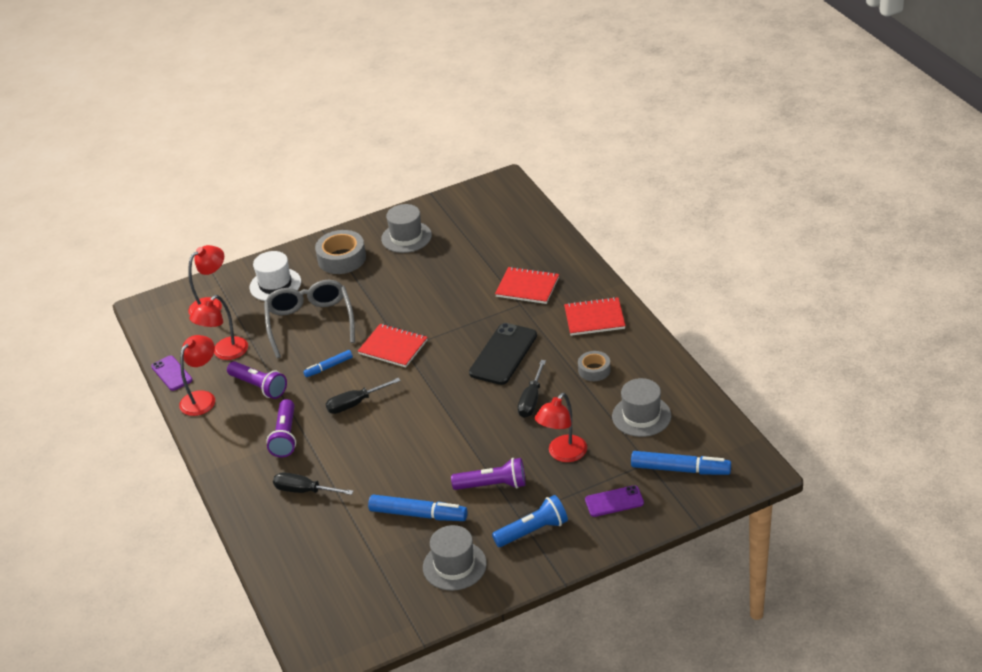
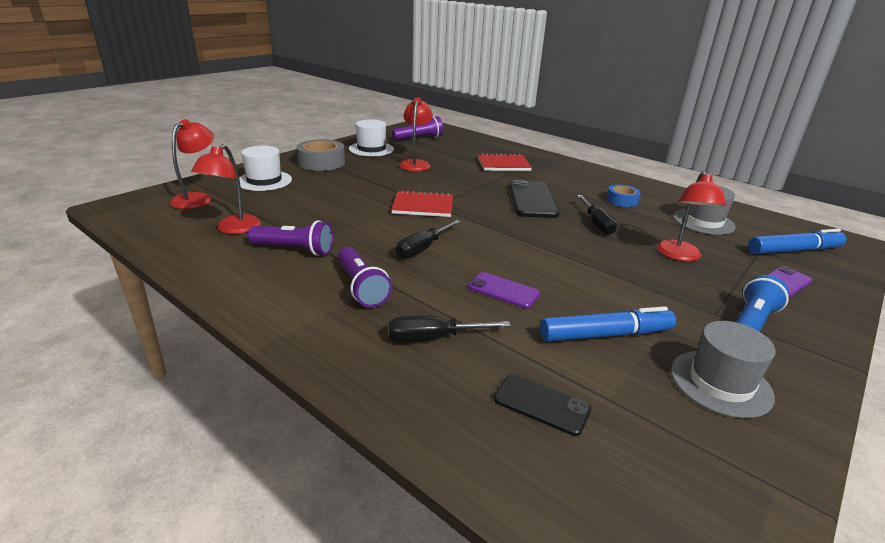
camera: 30 degrees left, 10 degrees down
purple phone [151,355,192,391] -> purple phone moved to [468,272,540,308]
red lamp [179,335,215,416] -> red lamp moved to [399,98,433,171]
grey glasses [264,280,355,358] -> none
blue marker [303,350,353,377] -> none
grey hat [381,204,432,253] -> white hat [349,119,394,157]
purple flashlight [451,458,525,490] -> purple flashlight moved to [392,116,443,140]
red notebook [564,297,626,336] -> none
grey tape [578,351,611,381] -> blue tape [606,184,641,207]
none -> black phone [494,374,591,436]

